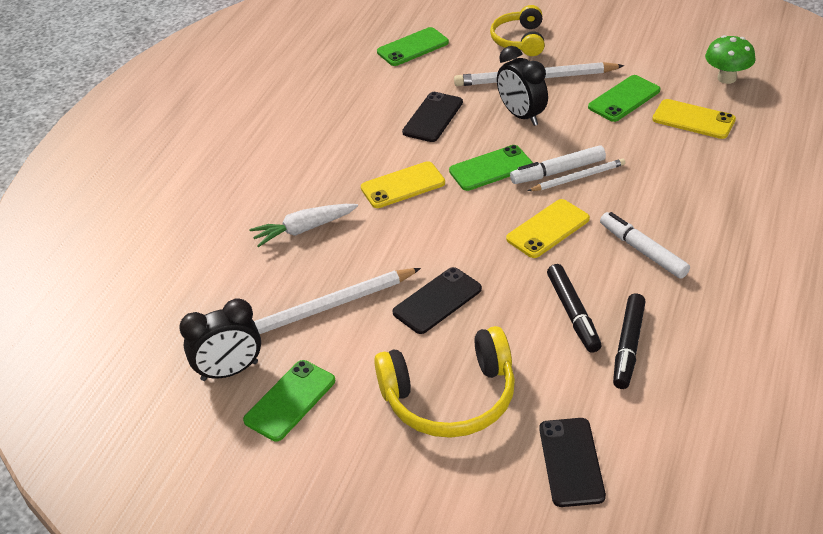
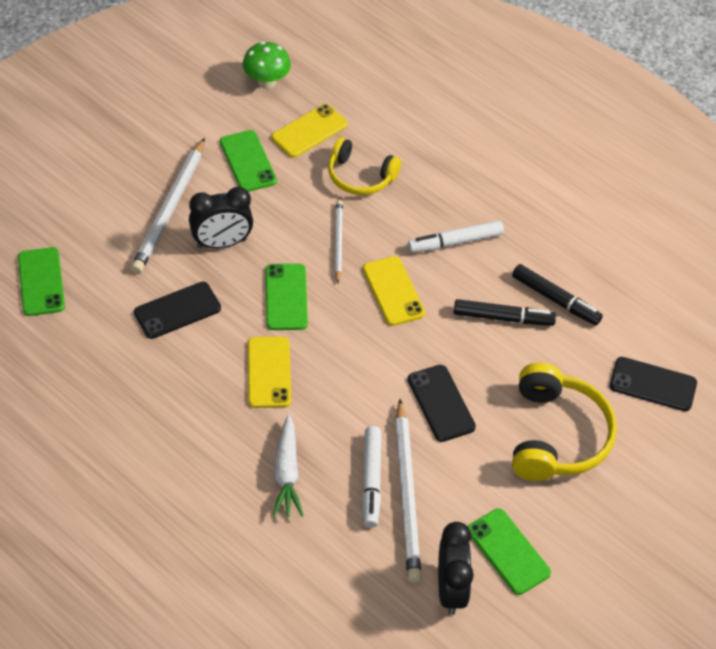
camera: 75 degrees left, 10 degrees up
black phone [402,92,463,142] -> black phone turned 75 degrees counterclockwise [134,282,221,339]
yellow headphones [490,5,545,56] -> yellow headphones moved to [328,137,401,195]
white marker [510,145,606,184] -> white marker moved to [362,426,382,528]

